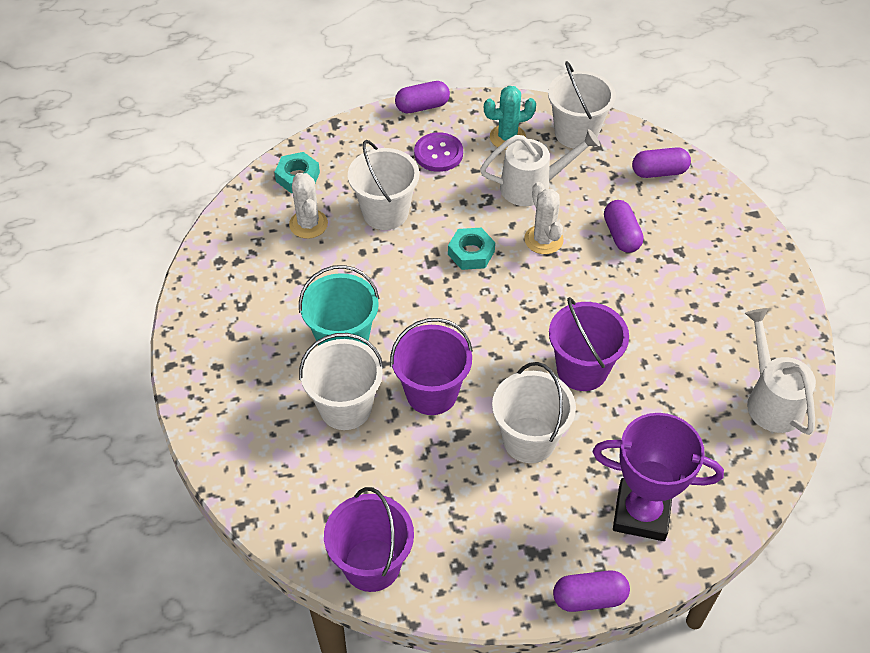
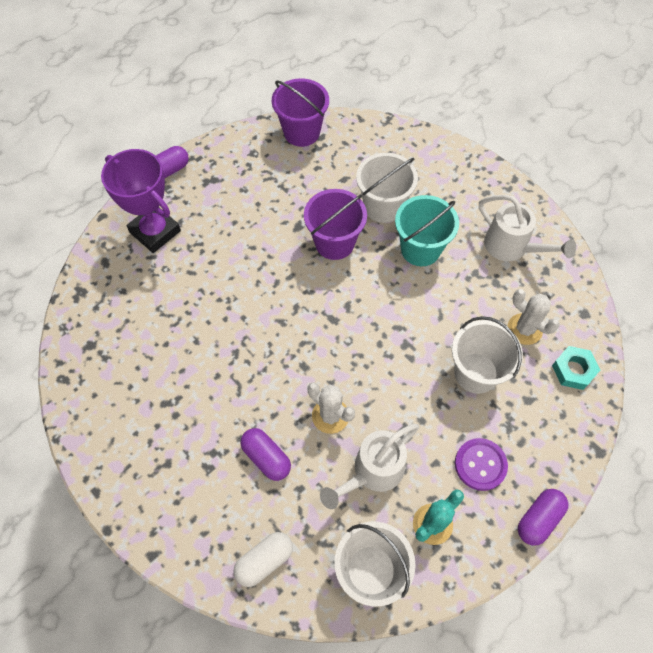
camera: 150 degrees right, 10 degrees up
turquoise nut [448,228,495,270] -> none
white bucket [492,362,576,463] -> none
purple bucket [549,297,629,391] -> none
purple trophy [593,413,724,541] -> purple trophy turned 60 degrees clockwise [101,149,181,253]
purple capsule [632,147,691,178] -> white capsule [233,532,293,587]
white watering can [745,308,816,435] -> white watering can moved to [479,195,576,261]

